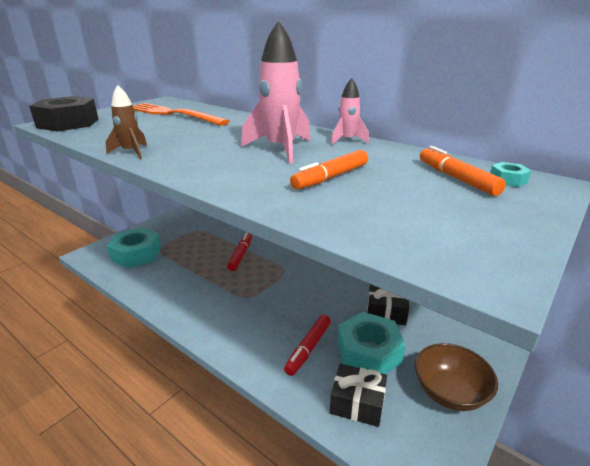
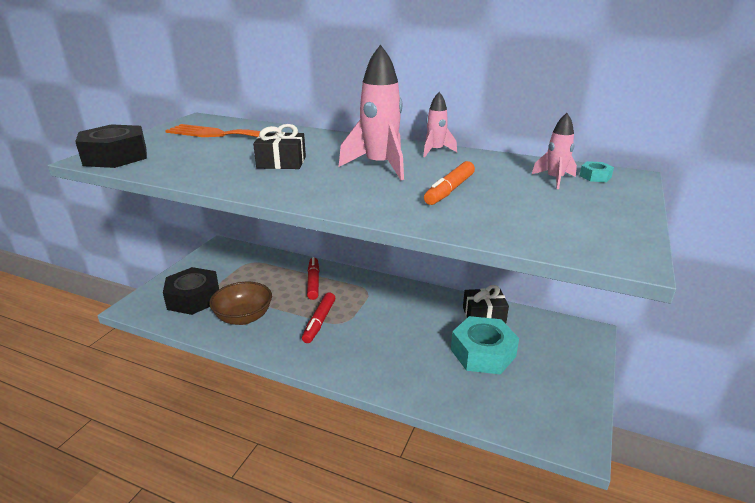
camera: 15 degrees left, 0 degrees up
brown rocket [106,85,147,159] -> none
turquoise nut [107,228,161,268] -> black nut [163,267,219,315]
red marker [284,315,331,376] -> red marker moved to [302,292,335,343]
black gift [330,364,387,427] -> black gift moved to [253,124,306,169]
brown bowl [415,343,498,411] -> brown bowl moved to [209,282,272,325]
orange marker [420,146,506,196] -> pink rocket [532,113,577,189]

